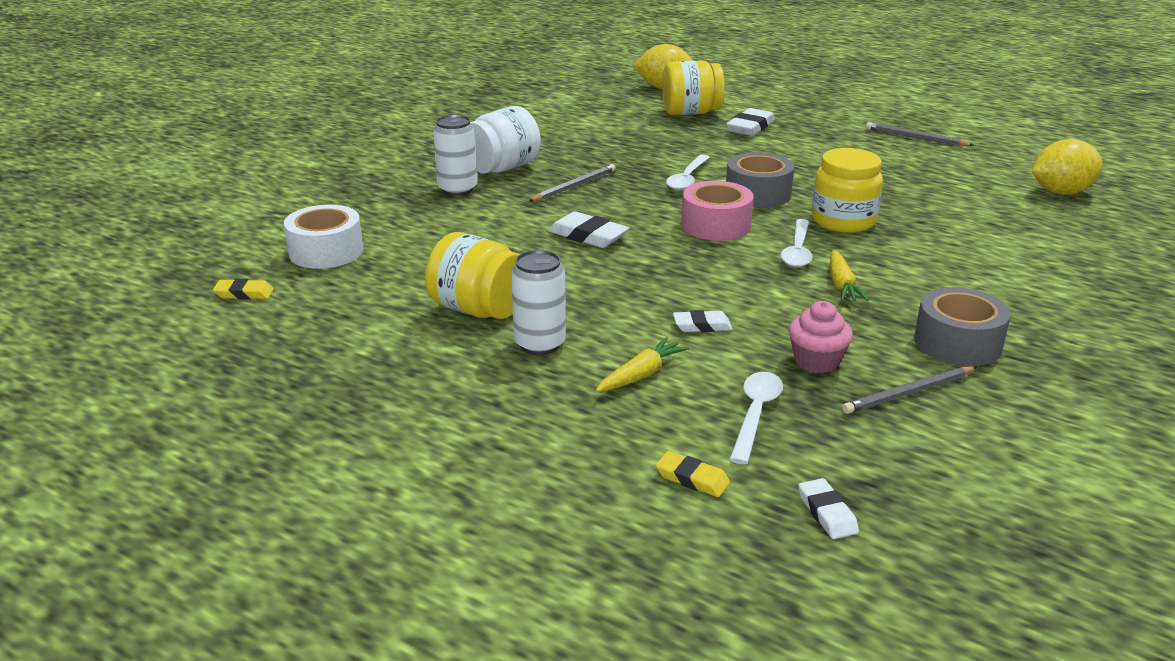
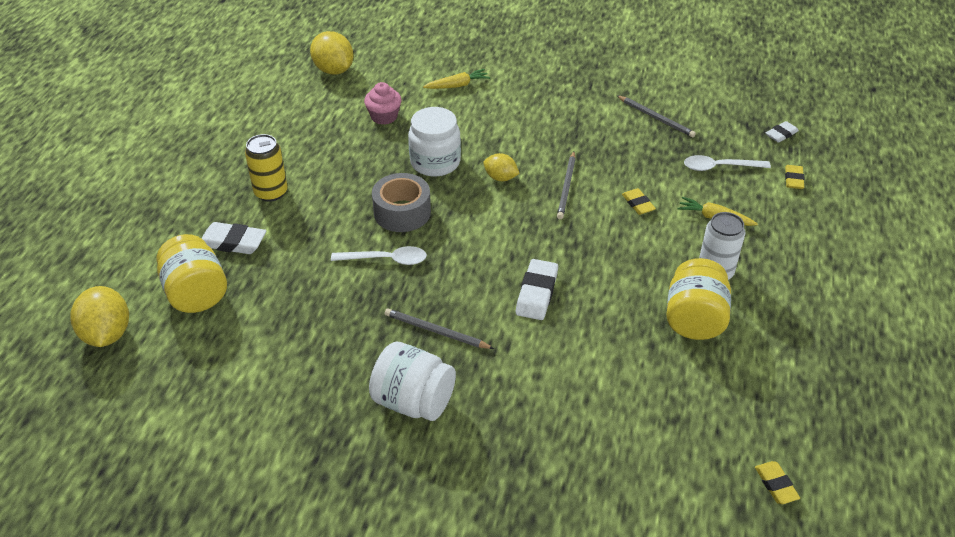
camera: 110 degrees left, 15 degrees up
white tape [284,205,363,269] -> none
white can [433,115,477,196] -> none
white eraser [673,310,732,332] -> yellow eraser [622,188,656,215]
pink tape [681,181,754,241] -> none
white spoon [781,219,813,267] -> yellow lemon [483,153,520,181]
pink cupcake [789,301,853,373] -> pink cupcake moved to [364,82,402,125]
yellow jar [812,148,883,233] -> white jar [408,107,461,177]
yellow carrot [830,250,869,301] -> yellow carrot moved to [423,69,490,89]
grey pencil [866,122,974,146] -> grey pencil moved to [557,151,575,219]
grey tape [914,287,1011,366] -> none
none -> yellow can [245,134,288,202]

